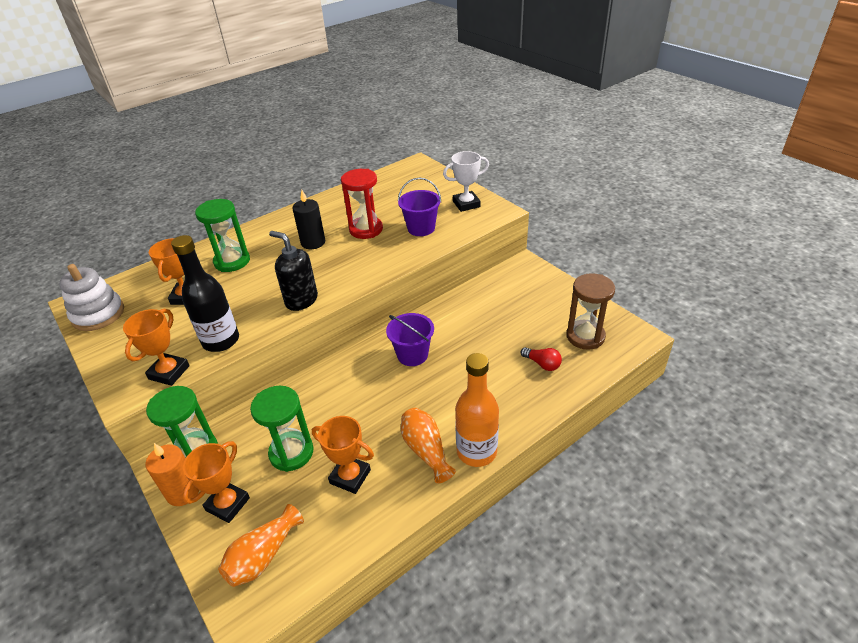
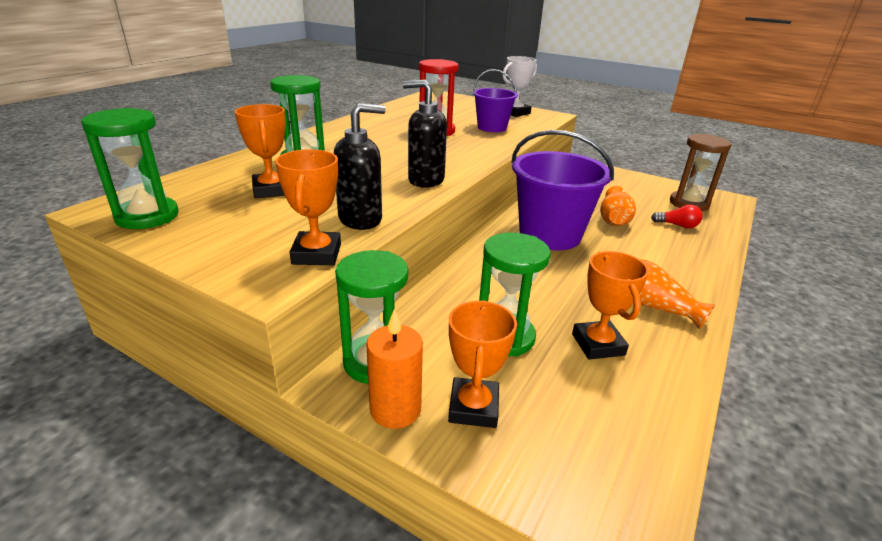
camera: 25 degrees left, 10 degrees down
white stacking toy [59,264,124,331] -> green hourglass [81,108,179,229]
black bottle [171,235,239,352] -> black soap dispenser [334,103,386,230]
orange vase [218,504,304,587] -> orange vase moved to [600,186,636,226]
black candle [293,189,325,249] -> none
orange trophy [312,416,374,494] -> orange trophy turned 75 degrees clockwise [572,251,649,360]
purple bucket [386,313,434,366] -> purple bucket [512,130,614,250], size x1.74
orange bottle [455,353,499,467] -> none

